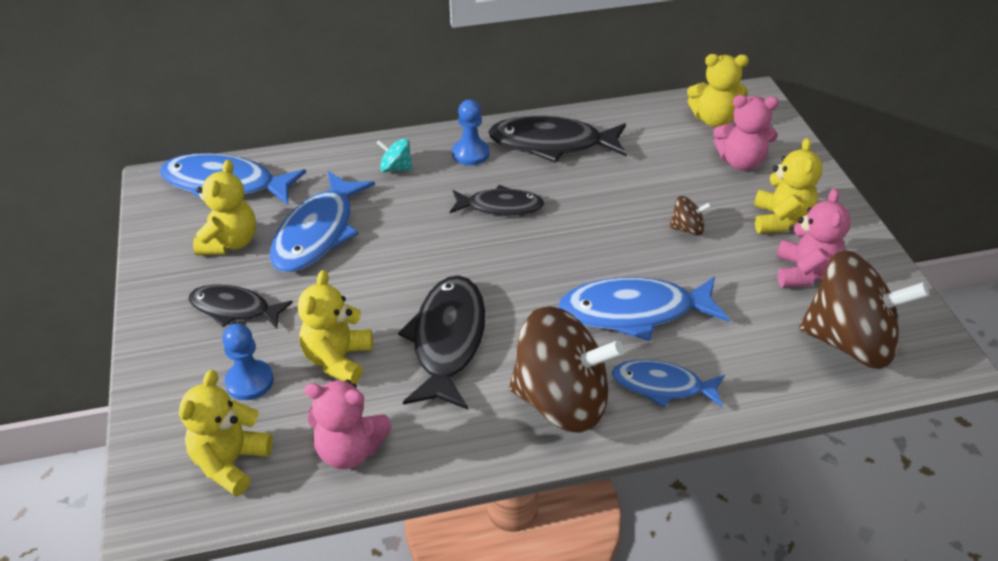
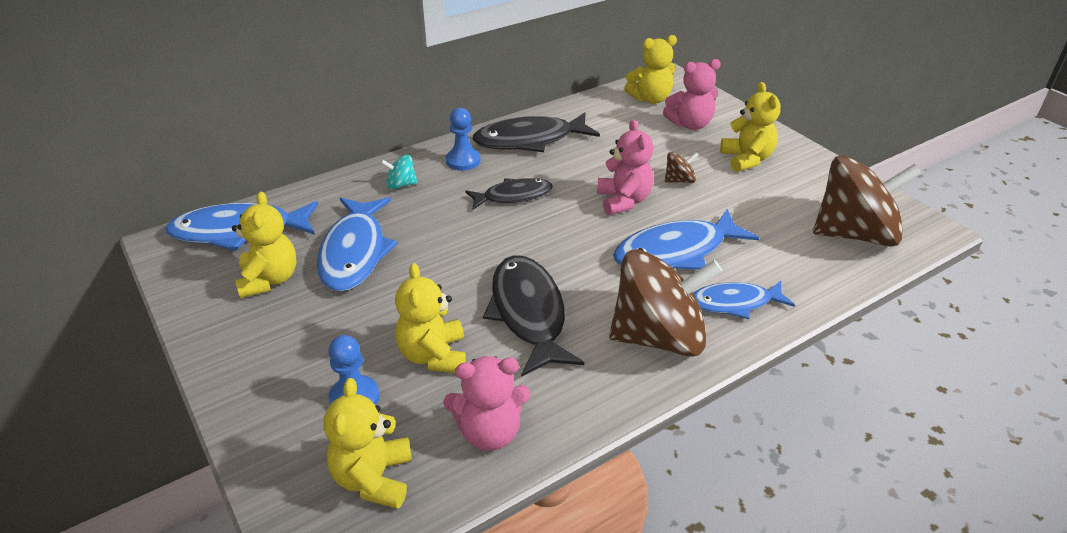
camera: 20 degrees left, 5 degrees down
black fish [188,285,293,328] -> none
pink teddy bear [776,189,851,288] -> pink teddy bear moved to [597,119,654,215]

